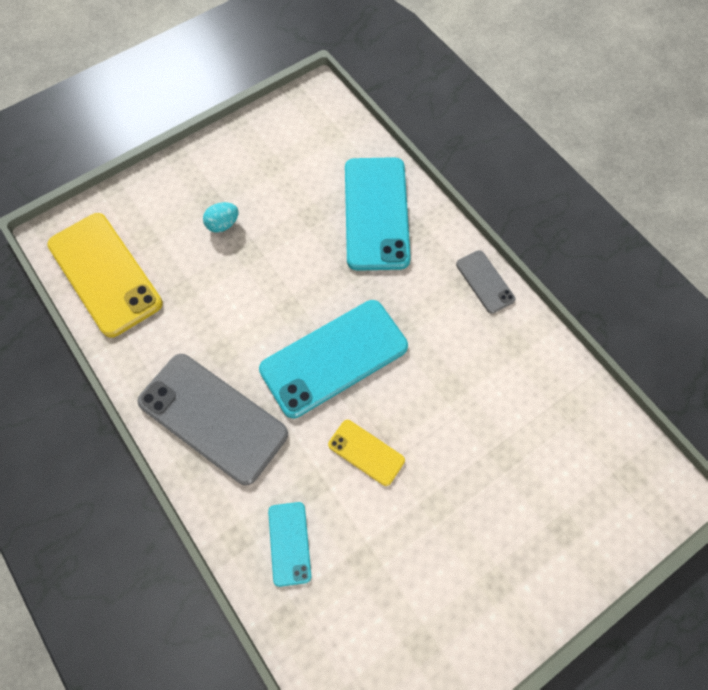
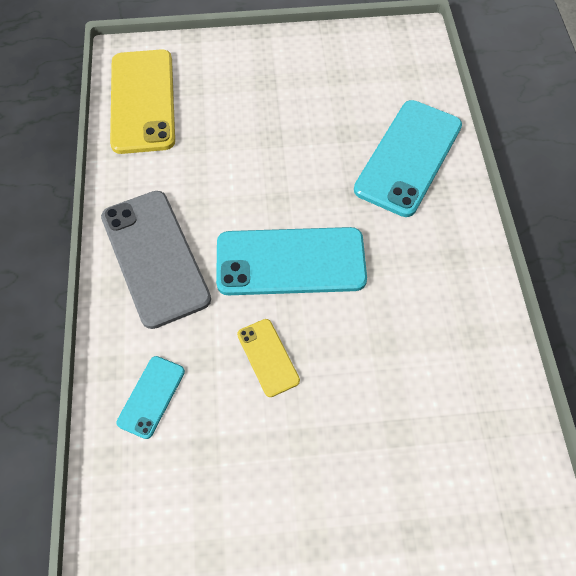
camera: 30 degrees right, 5 degrees down
turquoise egg [203,202,238,233] -> none
grey phone [456,250,516,314] -> none

